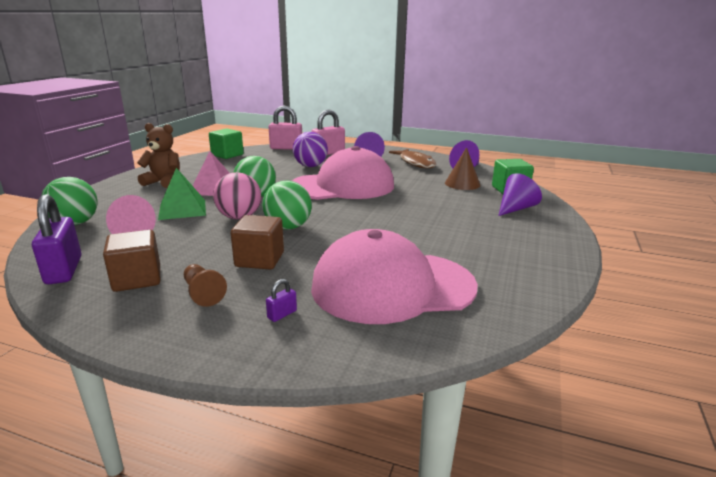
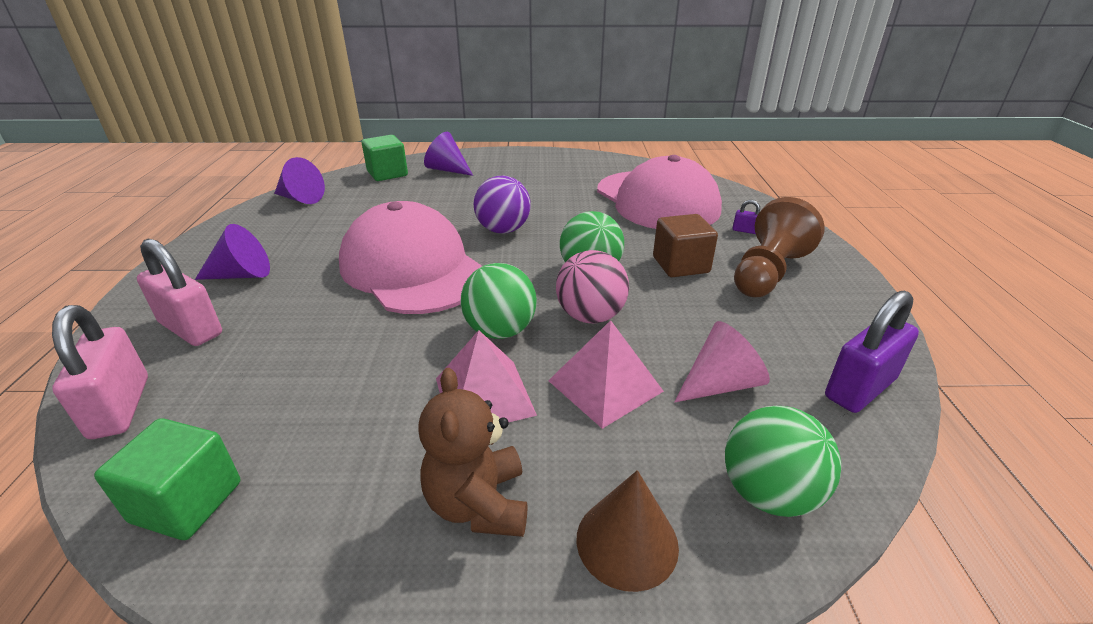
camera: 110 degrees left, 10 degrees up
brown cube [103,230,160,292] -> none
green pyramid [158,168,206,220] -> pink pyramid [548,320,664,429]
brown pawn [184,264,227,307] -> brown pawn [734,197,824,297], size x1.86
purple ball [293,132,328,167] -> purple ball moved to [474,176,531,233]
brown fish [389,149,437,168] -> none
brown cone [445,147,480,190] -> brown cone moved to [576,470,679,592]

